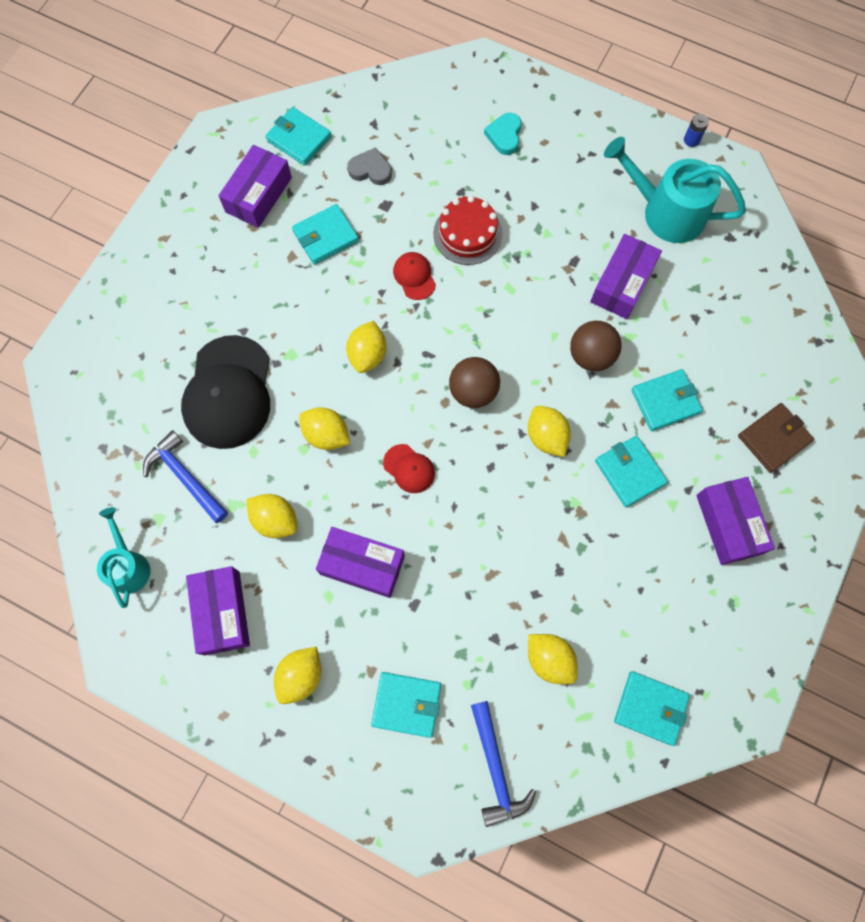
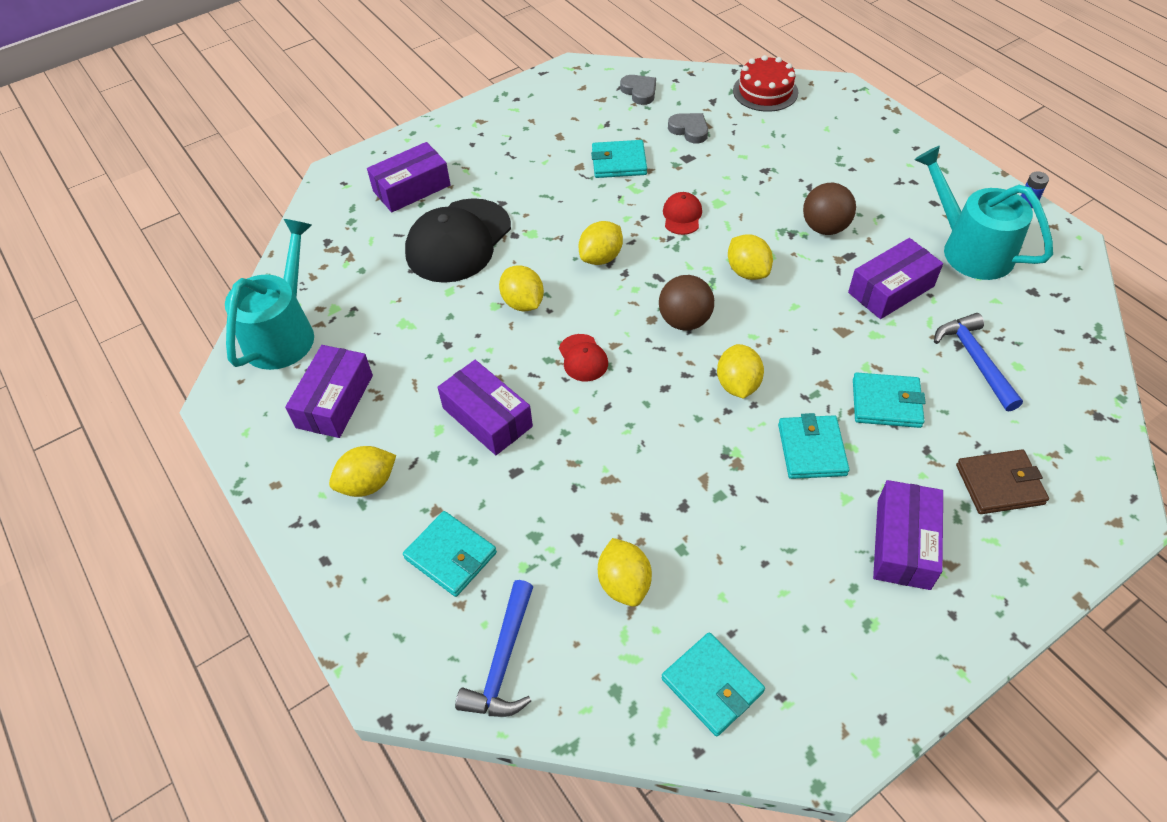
camera: 30 degrees right, 20 degrees down
turquoise watering can [97,507,150,608] -> turquoise watering can [225,219,314,370], size x1.68
blue hammer [143,430,228,523] -> blue hammer moved to [934,313,1023,412]
purple box [218,145,292,228] -> purple box moved to [367,142,451,212]
yellow lemon [247,494,297,538] -> yellow lemon moved to [728,234,773,280]
turquoise wallet [265,107,332,166] -> grey heart [620,75,656,105]
red cake [433,196,503,265] -> red cake moved to [733,55,798,112]
turquoise heart [484,113,522,155] -> none
brown ball [570,321,622,371] -> brown ball moved to [803,183,856,235]

